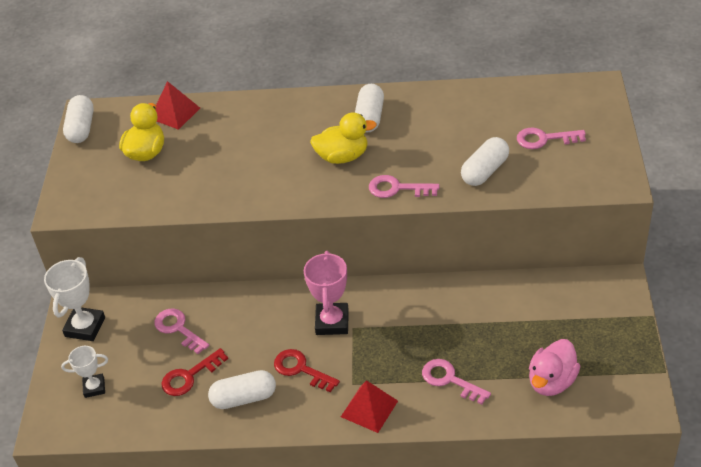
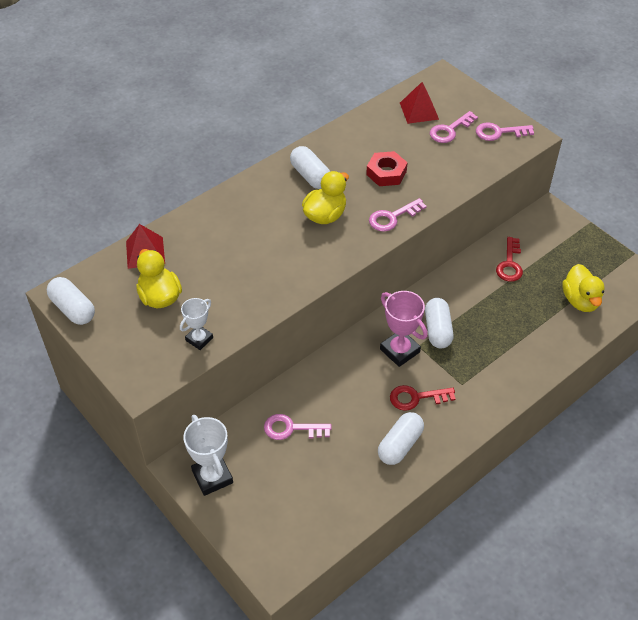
camera: 45 degrees left, 5 degrees up
white trophy [61,346,108,398] -> white trophy moved to [180,298,213,350]
red key [161,348,228,396] -> red key moved to [496,237,523,282]
red pyramid [341,380,398,433] -> red pyramid moved to [400,82,439,124]
pink key [422,359,491,405] -> pink key moved to [476,122,534,141]
white capsule [461,137,509,186] -> white capsule moved to [425,298,454,349]
pink duck [529,339,580,396] -> yellow duck [562,264,605,312]
none -> red nut [366,151,408,186]

